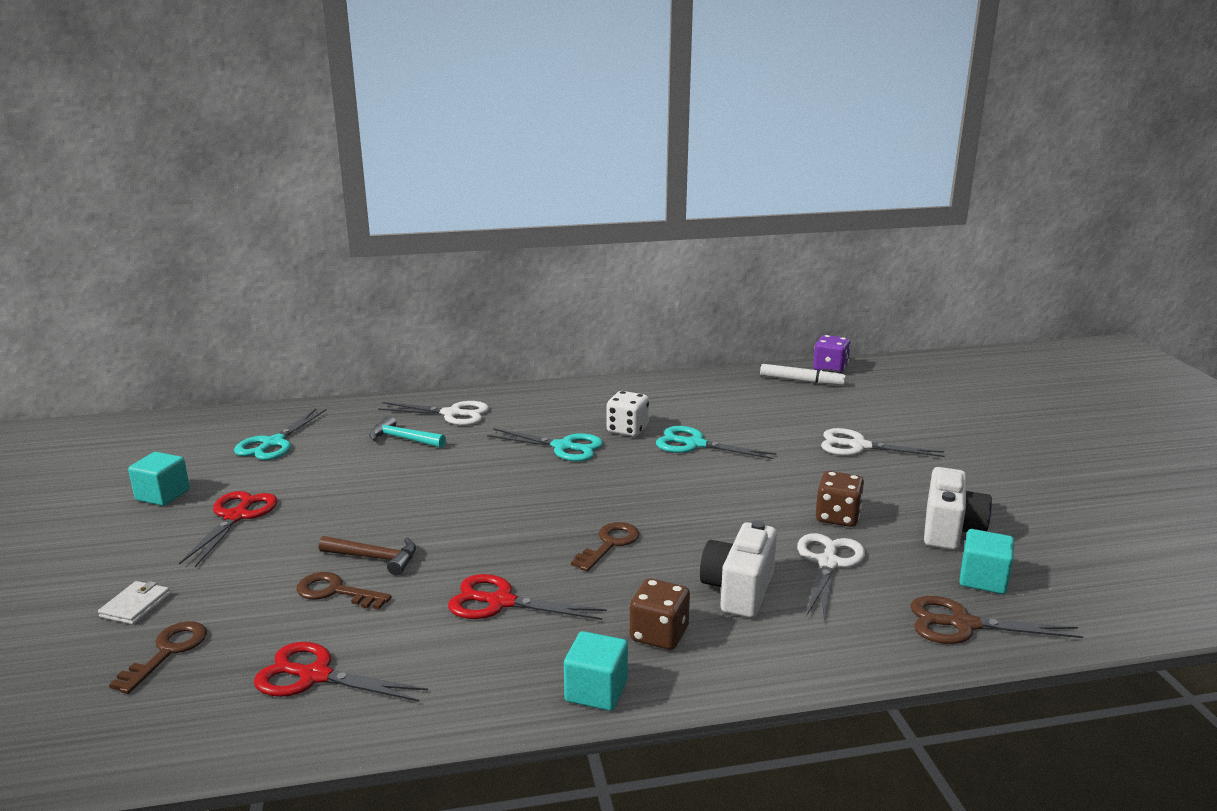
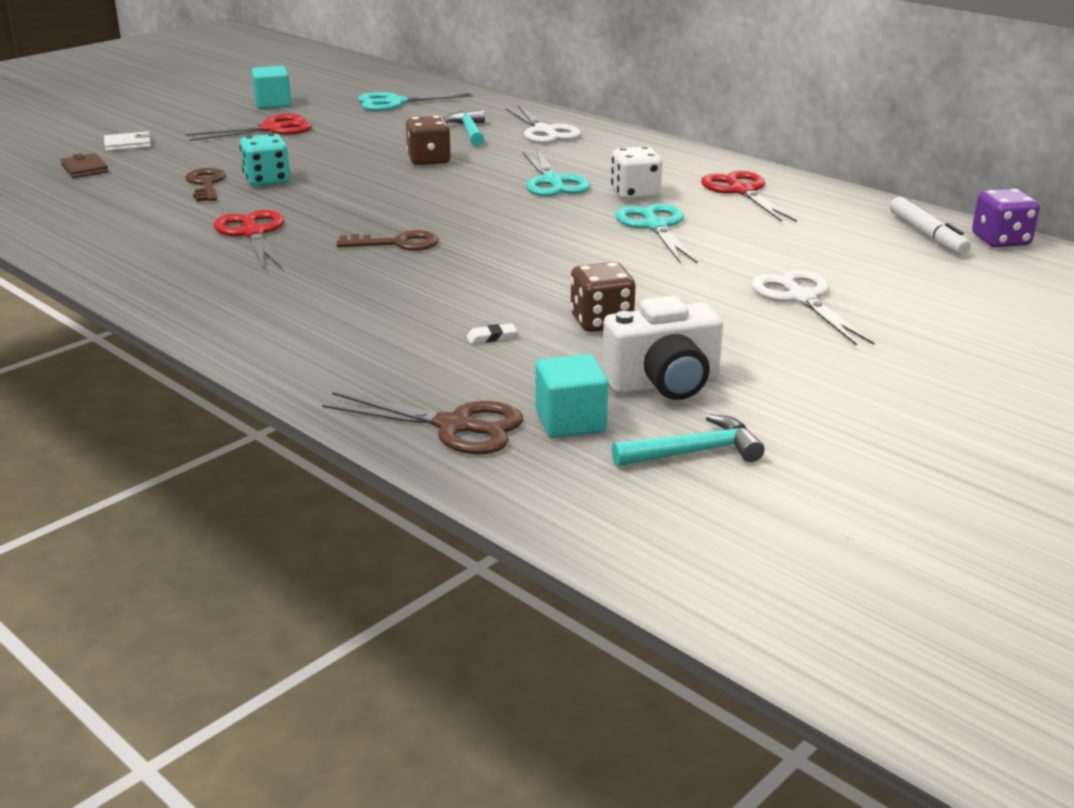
camera: 55 degrees right, 5 degrees up
brown key [109,621,207,694] -> brown wallet [60,153,108,178]
red scissors [254,642,428,702] -> red scissors moved to [701,171,797,222]
brown hammer [319,536,416,575] -> turquoise dice [240,134,290,186]
turquoise cube [564,631,628,711] -> none
brown dice [630,578,690,650] -> brown dice moved to [406,116,451,165]
white camera [700,521,777,618] -> none
white scissors [797,533,865,621] -> white eraser [466,323,517,344]
brown scissors [910,596,1083,644] -> brown scissors turned 135 degrees clockwise [322,392,523,455]
none -> turquoise hammer [611,414,765,467]

